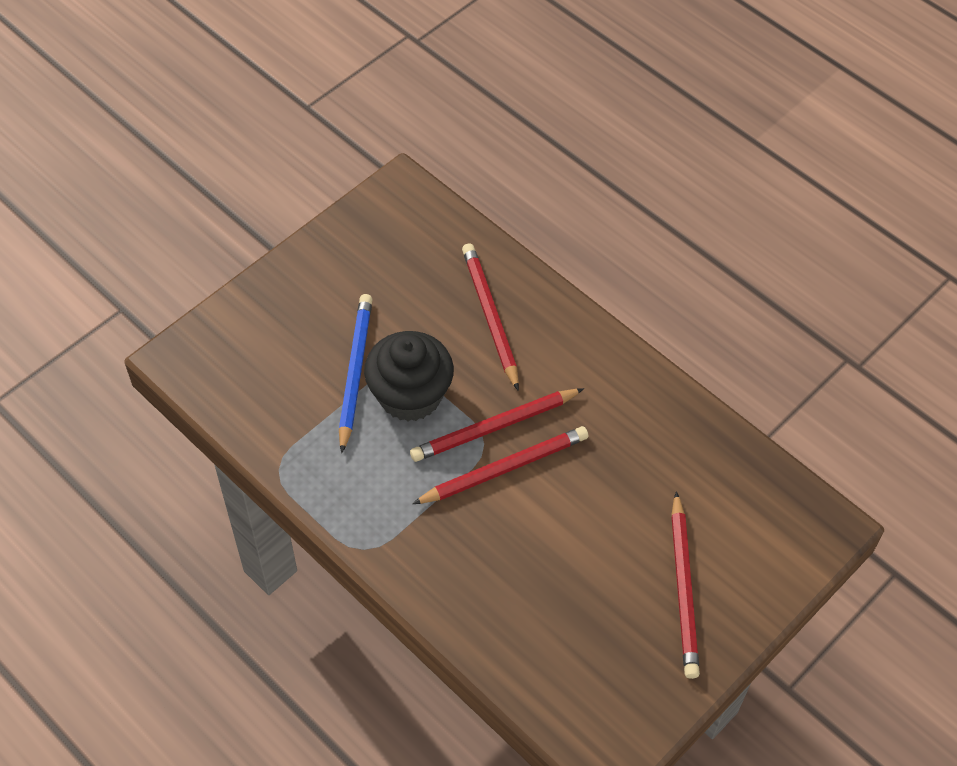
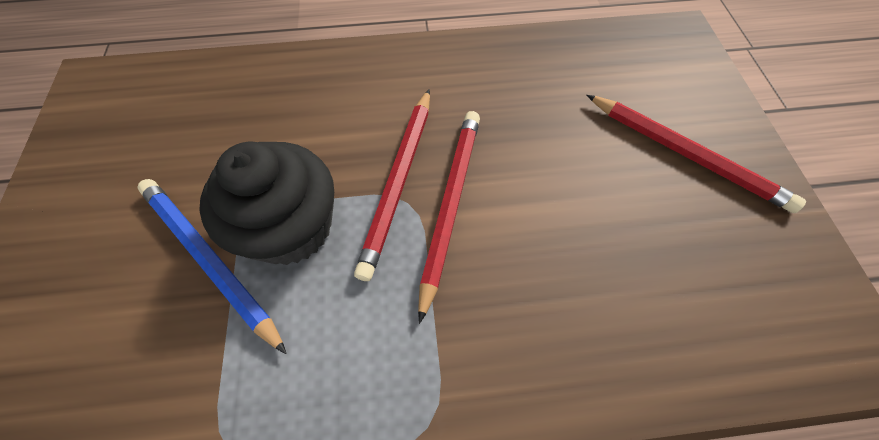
camera: 50 degrees left, 5 degrees up
red pencil [462,243,519,391] -> none

